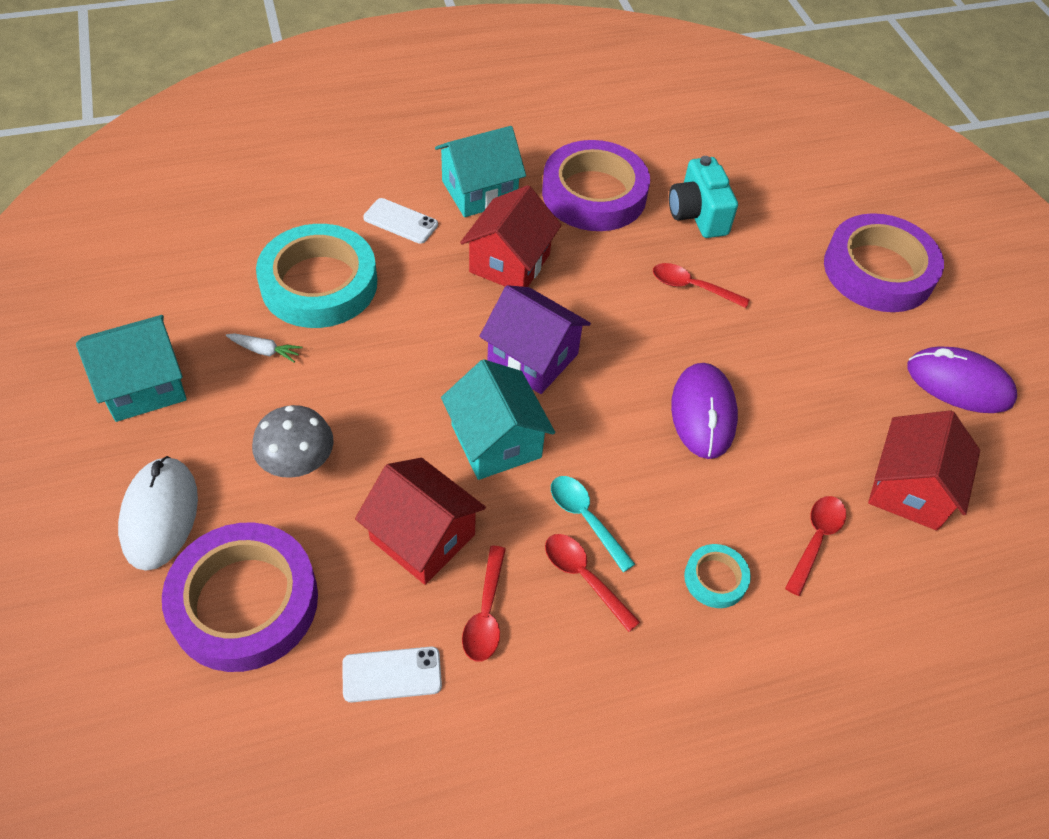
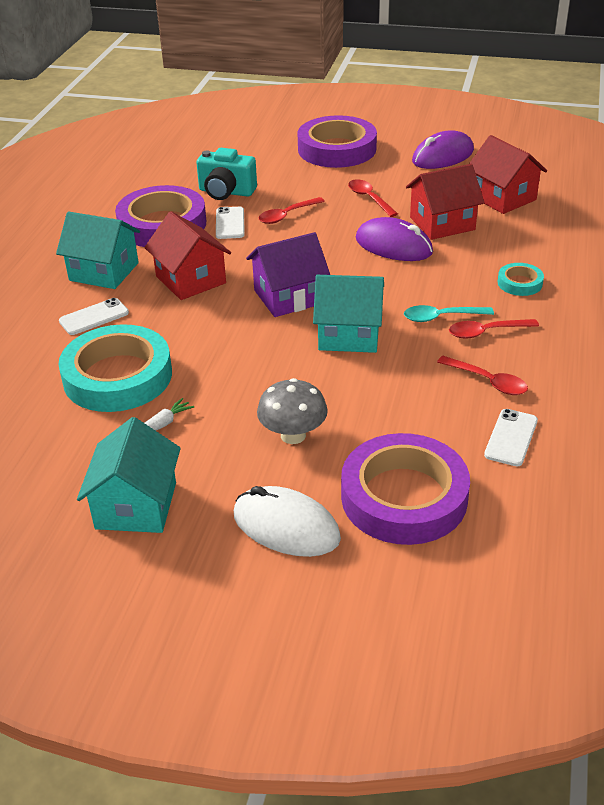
camera: 55 degrees left, 15 degrees down
red house [355,458,486,585] -> red house moved to [406,164,485,240]
turquoise house [435,126,526,217] -> turquoise house turned 75 degrees counterclockwise [56,211,140,289]
red spoon [785,496,846,596] -> red spoon moved to [348,179,398,217]
none -> white phone [216,207,245,239]

